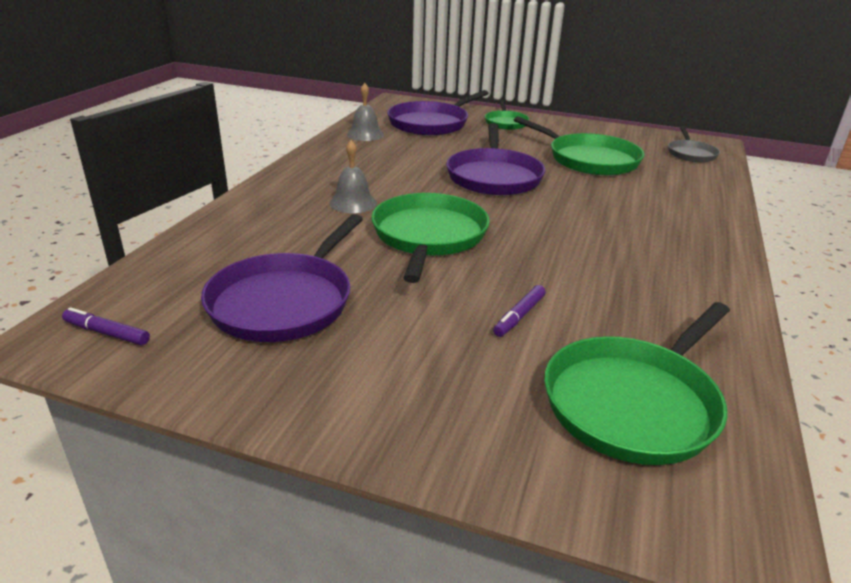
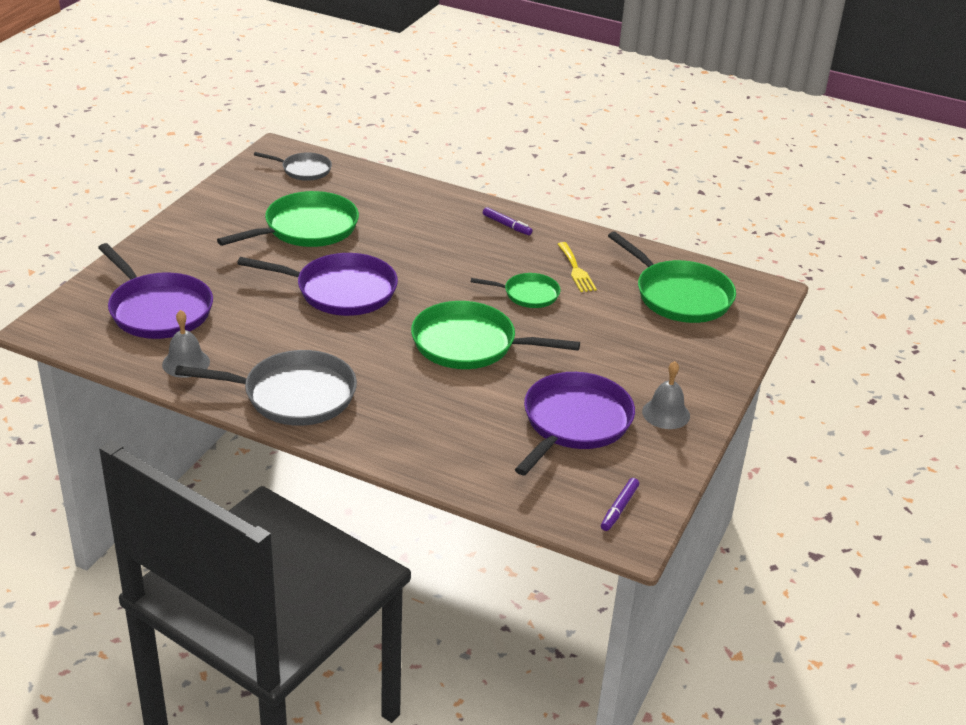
camera: 85 degrees left, 5 degrees up
purple pan [201,214,363,342] -> purple pan turned 90 degrees counterclockwise [515,372,635,475]
grey bell [329,140,377,213] -> grey bell moved to [642,361,690,429]
green pan [485,100,530,130] -> green pan moved to [471,273,561,308]
purple marker [493,285,546,337] -> purple marker moved to [483,207,533,235]
none -> grey pan [175,350,357,426]
none -> yellow fork [558,242,597,292]

